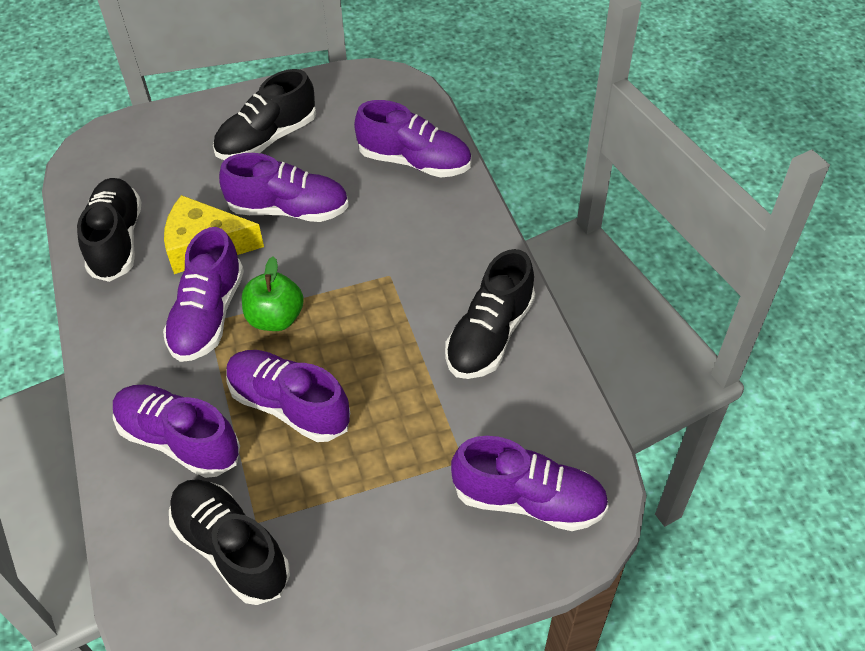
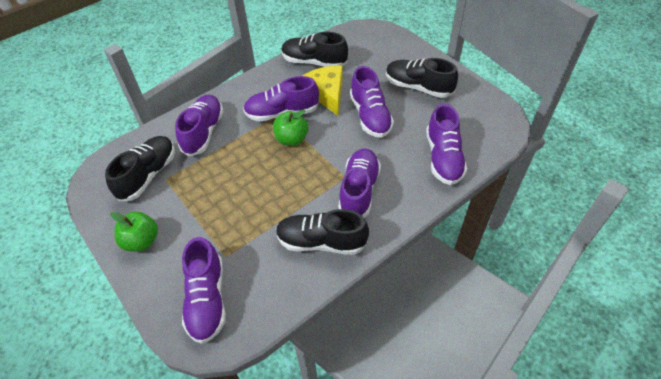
camera: 70 degrees right, 0 degrees up
black shoe [77,178,141,282] -> black shoe turned 135 degrees counterclockwise [281,32,348,67]
purple shoe [226,350,350,442] -> purple shoe moved to [338,149,381,218]
none -> green apple [110,211,158,251]

